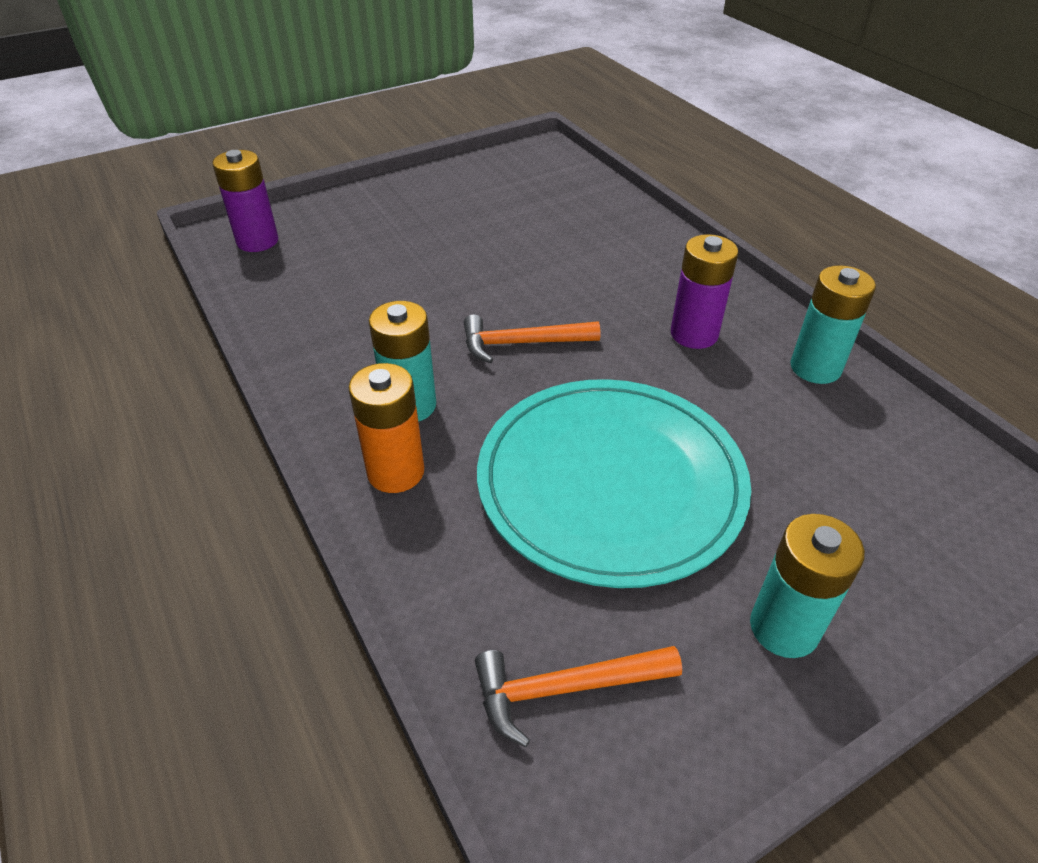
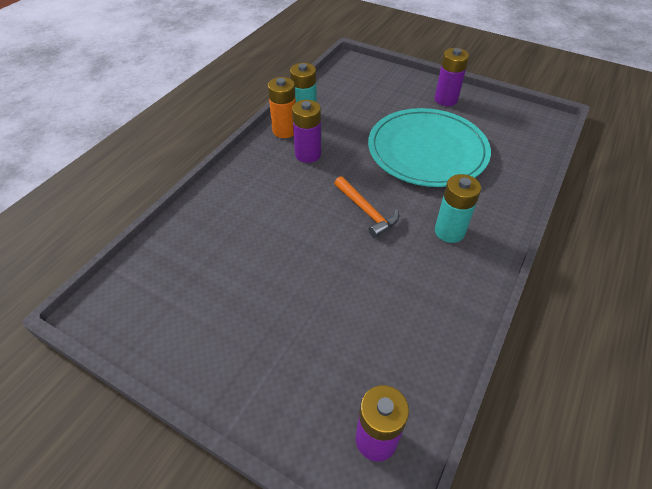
camera: 120 degrees left, 5 degrees up
orange battery [348,363,424,493] -> orange battery moved to [268,77,296,138]
orange hammer [475,646,682,747] -> none
turquoise battery [750,514,865,658] -> purple battery [435,48,469,106]

